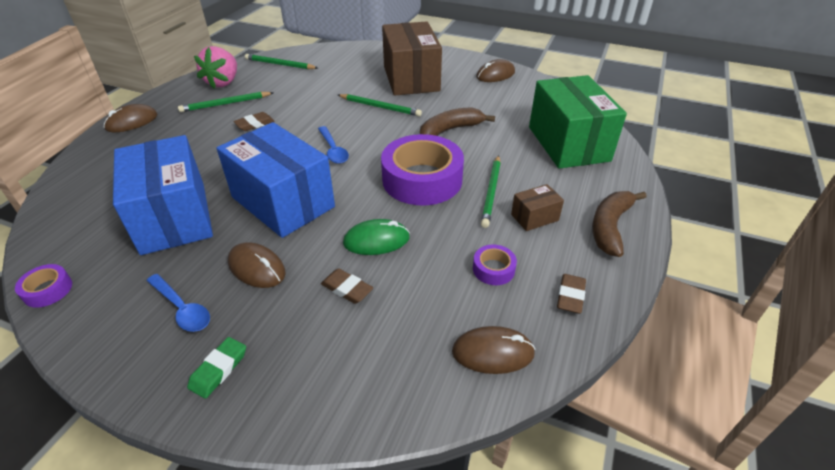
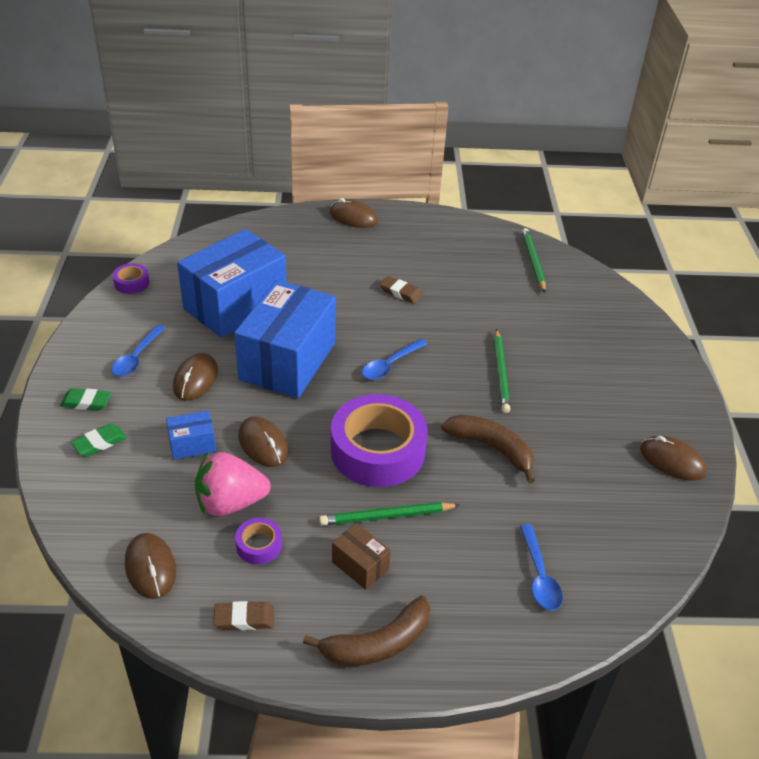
camera: 65 degrees right, 0 degrees up
green pencil [178,92,274,112] -> none
pink strawberry [194,46,237,89] -> pink strawberry moved to [195,451,271,516]
brown eraser [321,268,373,304] -> blue box [166,411,216,460]
green mouse [343,219,410,255] -> brown mouse [238,416,289,467]
brown box [382,21,442,96] -> none
green box [529,75,627,169] -> blue spoon [520,524,563,611]
brown banana [592,191,646,257] -> brown banana turned 150 degrees clockwise [303,596,430,666]
none -> green eraser [71,423,127,457]

